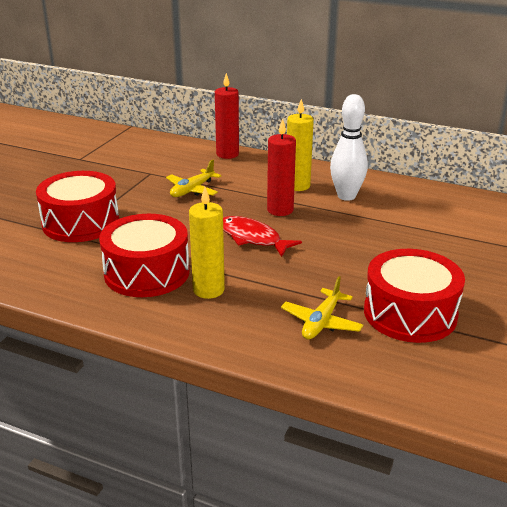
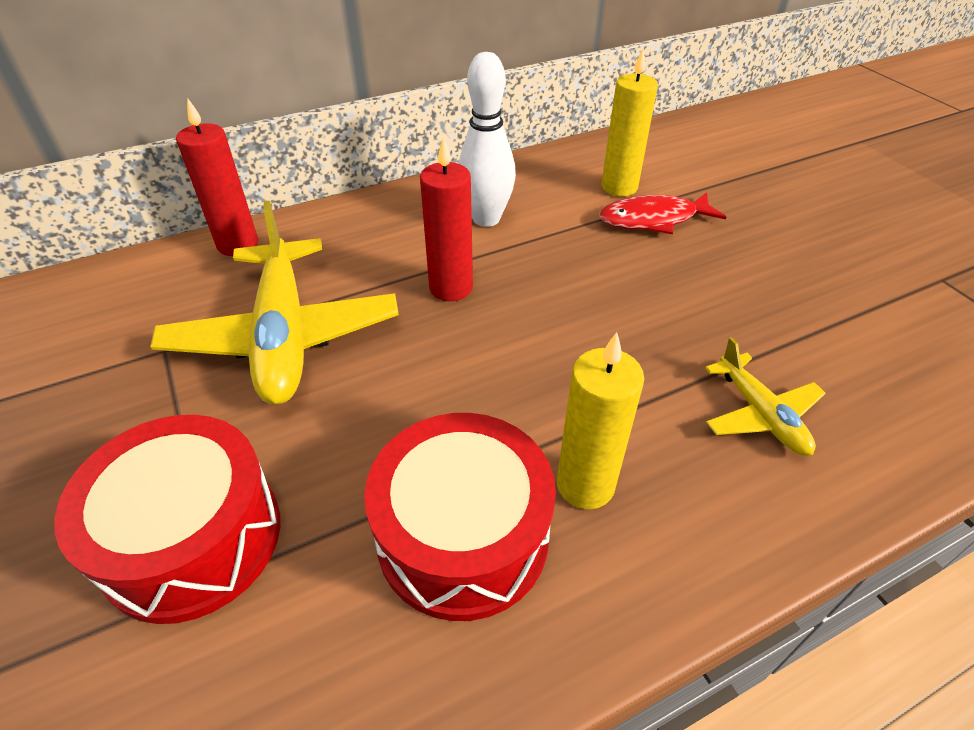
camera: 50 degrees left, 15 degrees up
yellow plane [166,160,221,197] -> yellow plane [150,201,399,405], size x1.96
red fish [223,216,302,257] -> red fish moved to [599,192,726,234]
yellow candle [287,99,314,191] -> yellow candle moved to [601,49,658,196]
red drum [364,249,465,343] -> none

